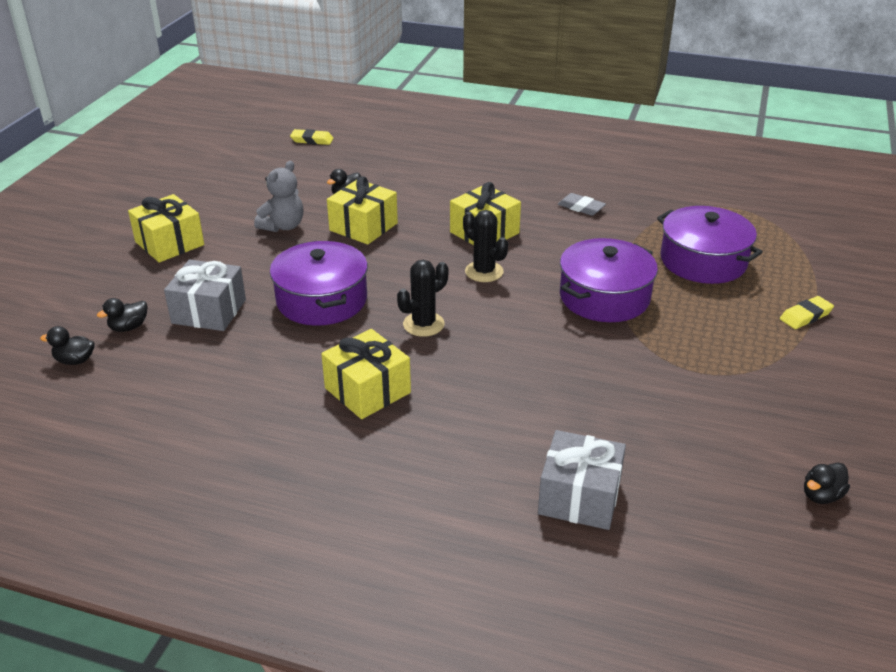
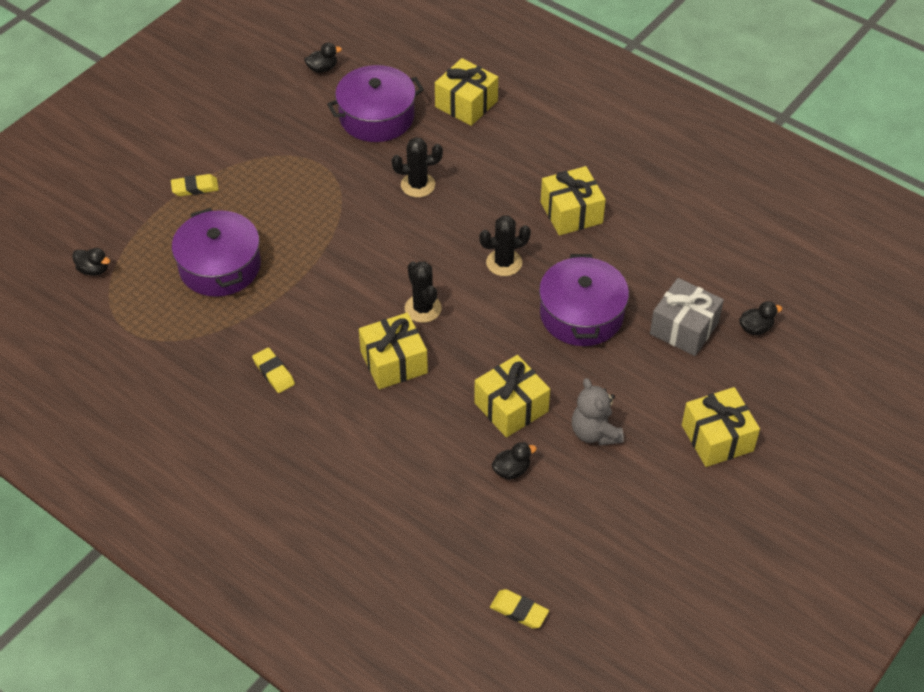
camera: 160 degrees left, 15 degrees up
black duck [40,326,95,365] -> black duck moved to [72,248,110,276]
grey teddy bear [254,161,303,232] -> grey teddy bear turned 75 degrees counterclockwise [572,378,624,446]
grey gift [538,430,626,530] -> yellow gift [435,58,498,126]
grey eraser [558,193,606,216] -> yellow eraser [252,347,295,393]
purple pot [560,238,658,322] -> purple pot moved to [327,65,424,142]
none -> black cactus [392,137,443,197]

